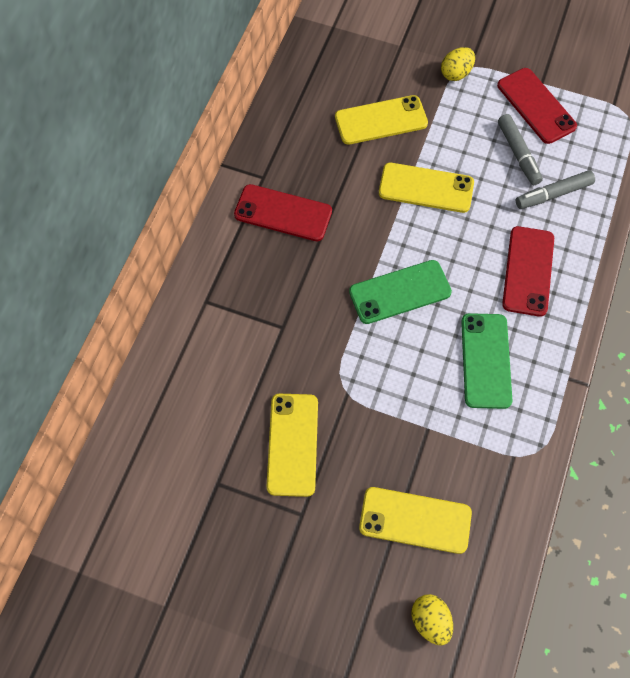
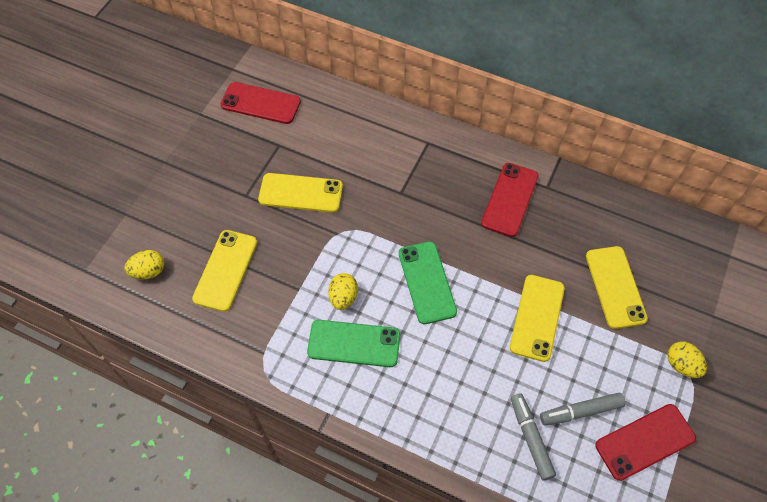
camera: 95 degrees right, 5 degrees down
red phone [502,226,554,317] -> red phone moved to [221,82,301,124]
none -> yellow egg [328,273,358,310]

